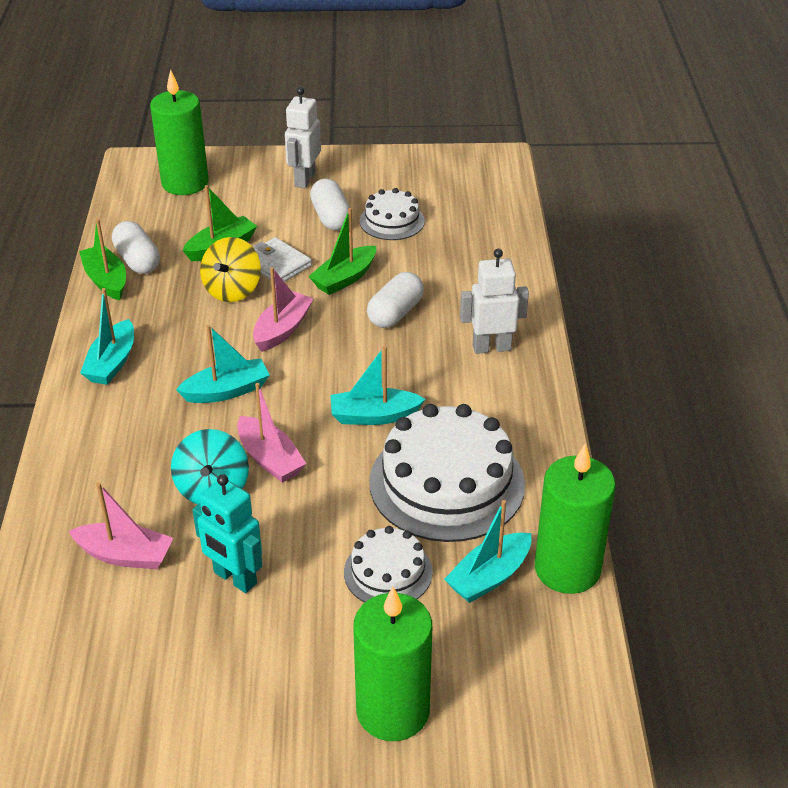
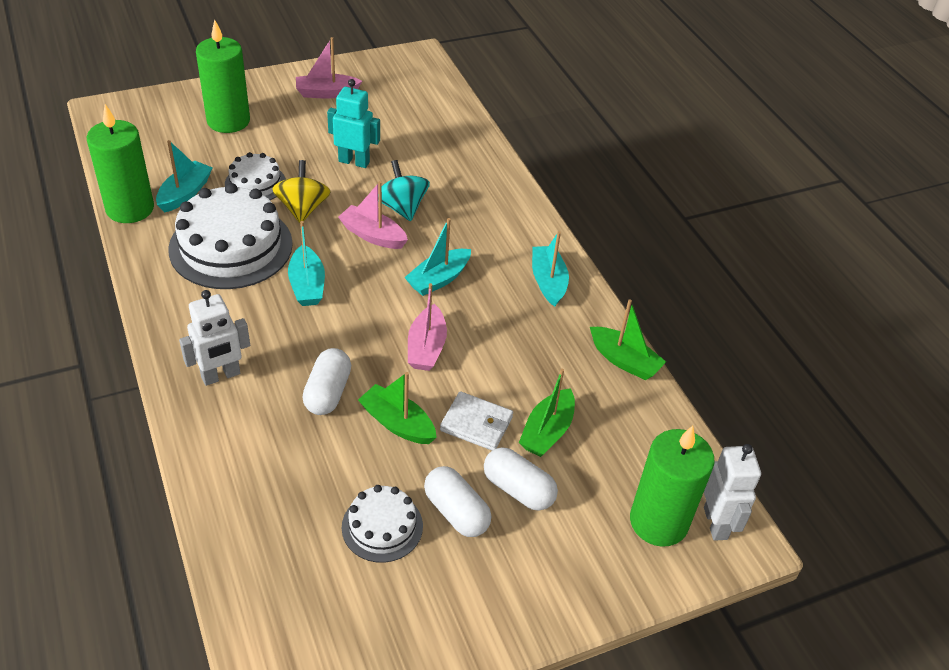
camera: 155 degrees right, 5 degrees up
pink boat [69,483,173,569] -> pink boat moved to [296,37,362,98]
white capsule [112,221,160,274] -> white capsule moved to [484,448,558,511]
yellow spinning top [200,237,261,302] -> yellow spinning top moved to [272,160,331,223]
white robot [285,87,321,188] -> white robot moved to [704,444,761,541]
green boat [308,208,376,295] -> green boat turned 75 degrees counterclockwise [358,372,437,444]
turquoise boat [330,346,425,425] -> turquoise boat turned 105 degrees clockwise [288,221,325,306]

